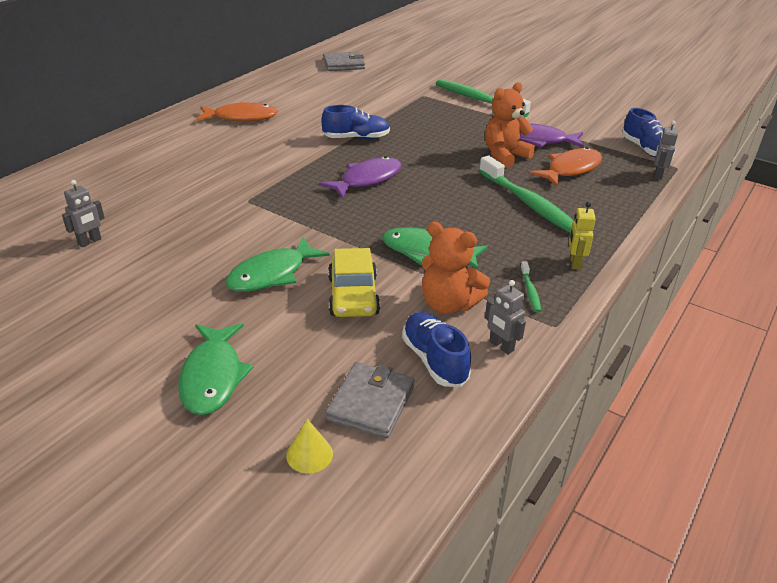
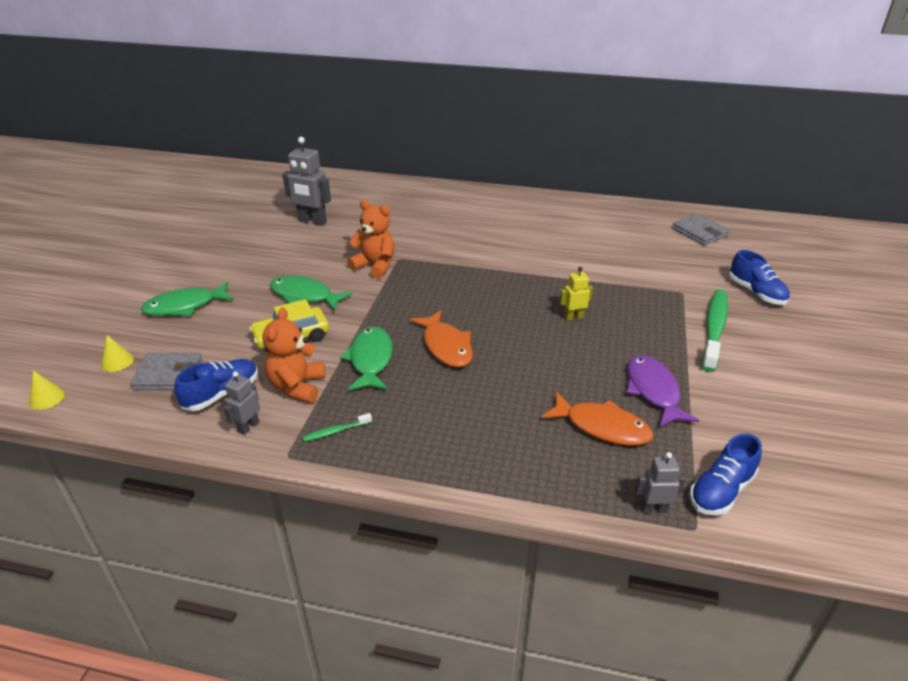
camera: 70 degrees right, 0 degrees up
grey robot [62,180,105,247] -> grey robot [282,137,331,226], size x1.82
orange fish [196,102,278,122] -> orange fish moved to [410,310,473,367]
purple fish [319,156,401,199] -> none
blue shoe [321,105,390,139] -> blue shoe moved to [729,250,790,305]
green toothbrush [479,155,574,233] -> none
orange teddy bear [485,82,535,168] -> orange teddy bear moved to [347,200,395,279]
yellow robot [569,202,596,270] -> yellow robot moved to [559,267,593,321]
none -> yellow cone [29,370,65,410]

